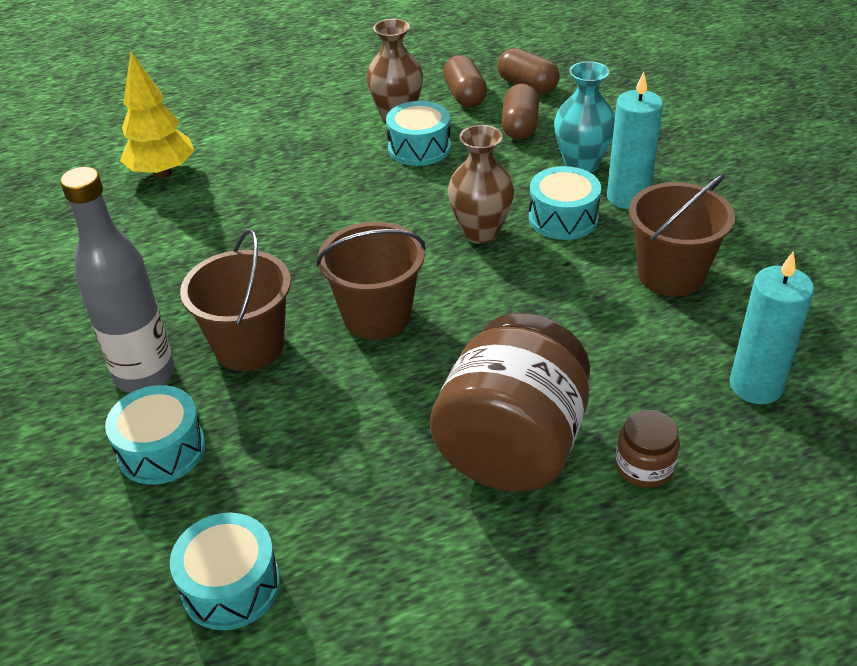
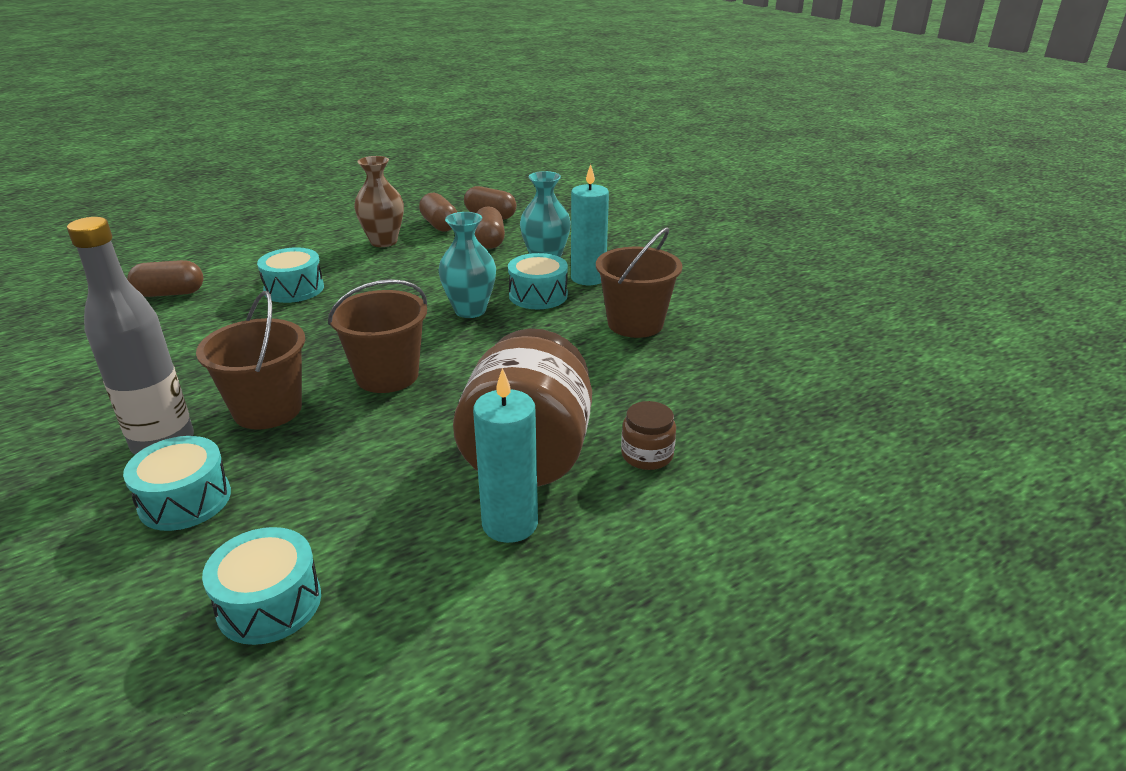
camera: 15 degrees left, 10 degrees down
yellow tree [120,51,194,178] -> brown capsule [127,260,204,297]
turquoise drum [386,101,451,166] -> turquoise drum moved to [257,248,324,303]
brown vase [448,125,514,244] -> turquoise vase [438,212,496,318]
turquoise candle [730,251,814,404] -> turquoise candle moved to [473,368,538,543]

